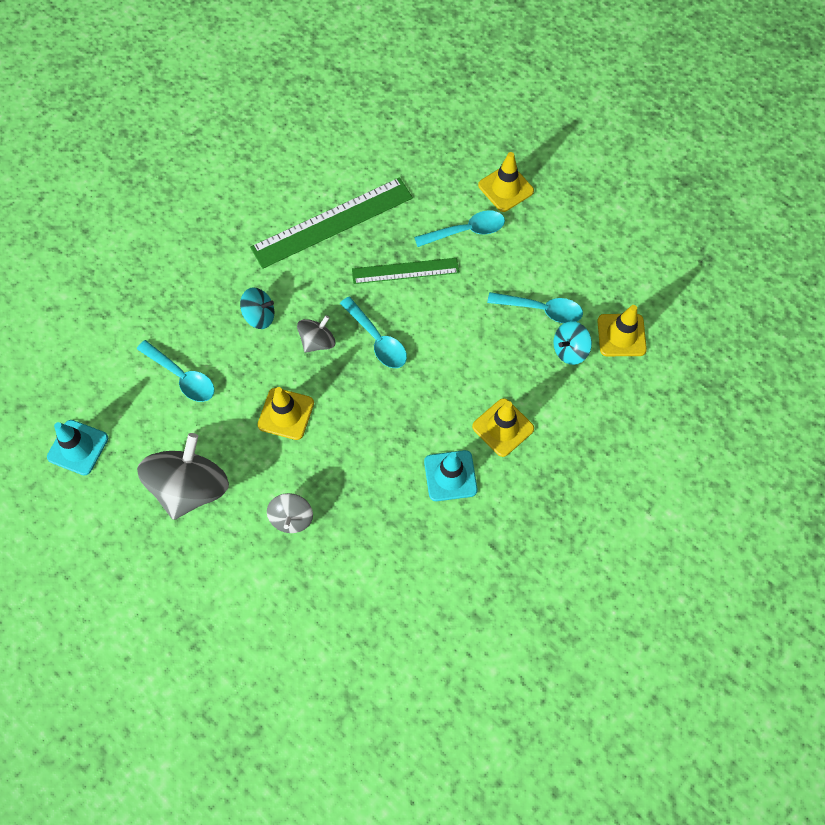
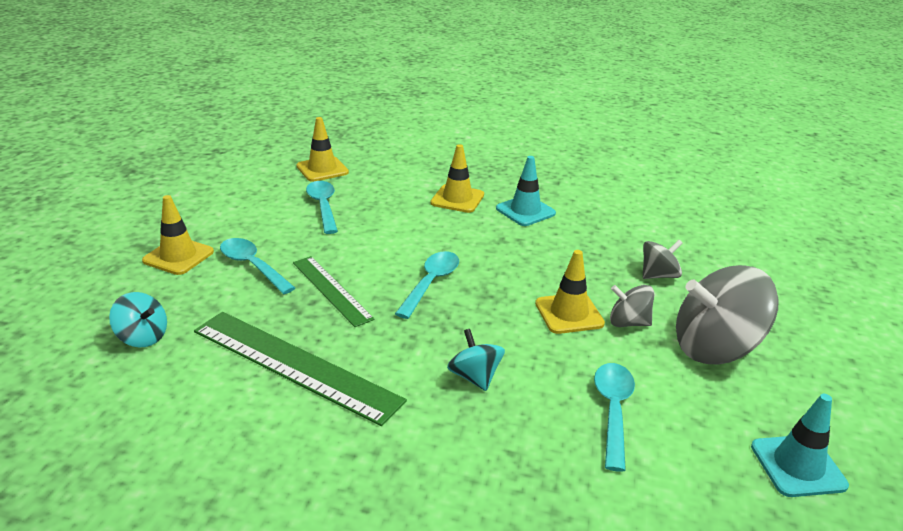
camera: 120 degrees left, 35 degrees down
grey spinning top [297,315,335,353] -> grey spinning top moved to [610,285,654,327]
turquoise spinning top [553,321,592,365] -> turquoise spinning top moved to [109,292,167,347]

